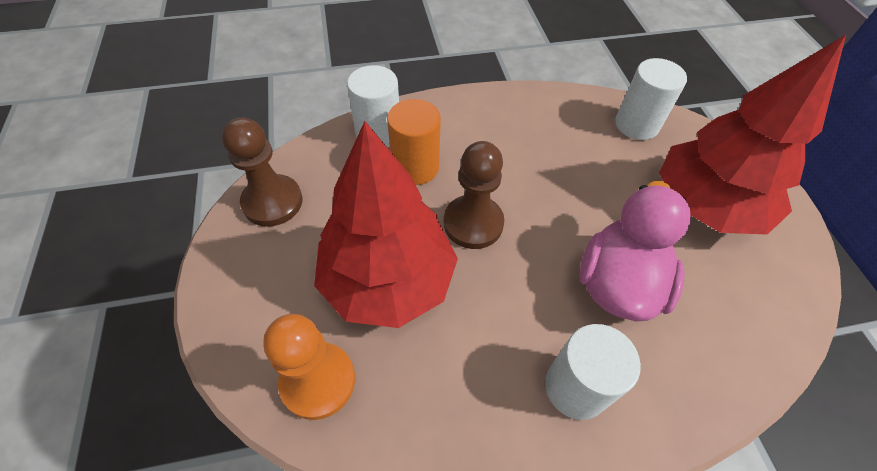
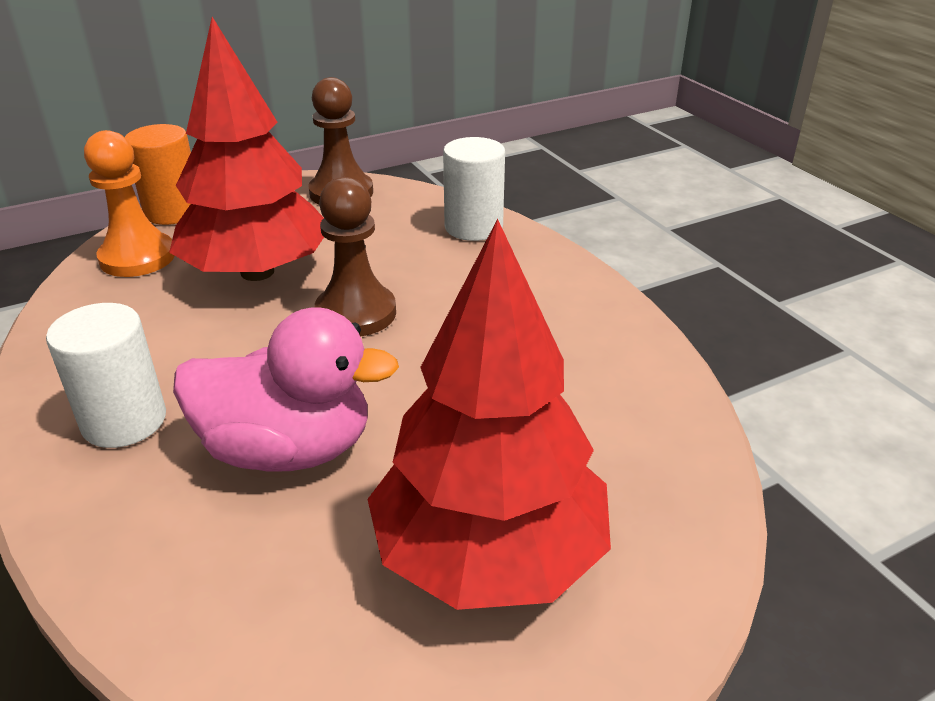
camera: 75 degrees right, 20 degrees down
orange cylinder [387,99,441,185] -> orange cylinder moved to [125,124,191,225]
white cylinder [615,58,687,140] -> none

